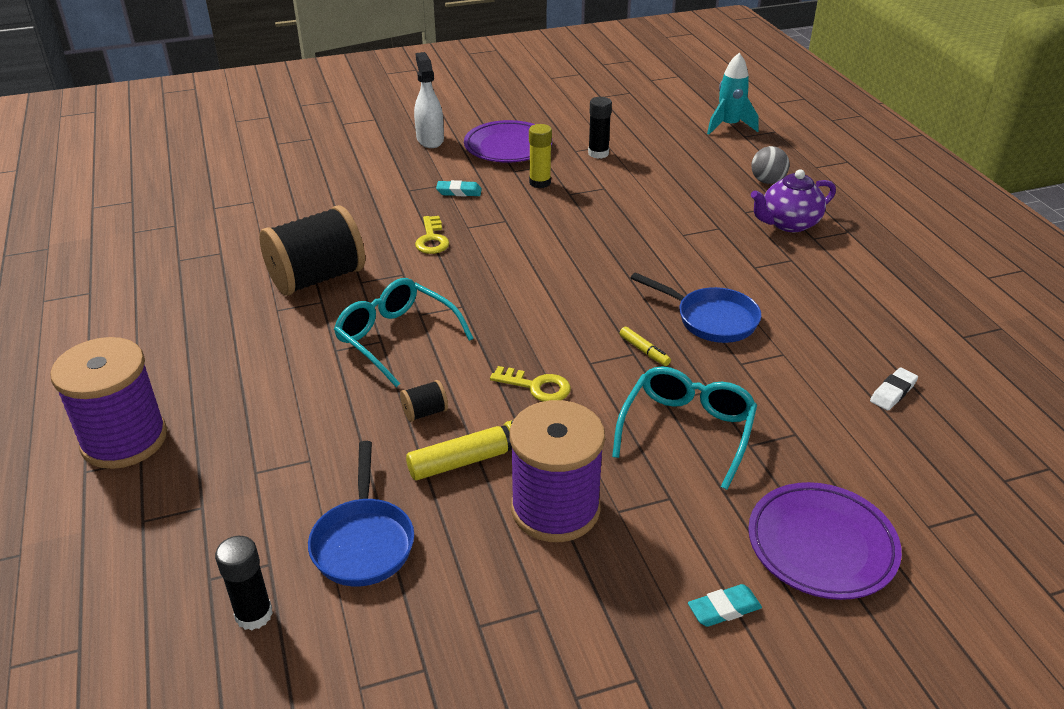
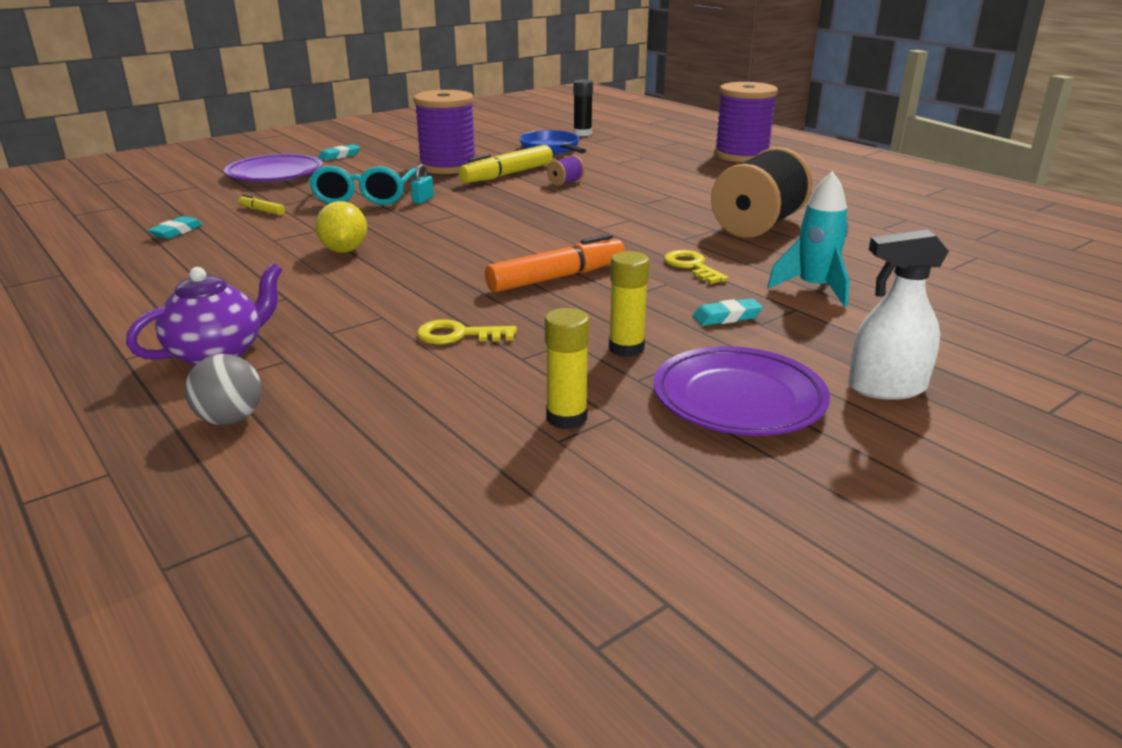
camera: 160 degrees right, 10 degrees down
turquoise glasses [334,278,474,387] -> none
black spool [400,380,448,422] -> purple spool [547,155,585,186]
white spray bottle [414,52,444,148] -> white spray bottle turned 120 degrees clockwise [848,230,949,400]
yellow key [490,366,571,401] -> yellow key moved to [417,319,517,345]
black glue stick [588,97,612,159] -> yellow glue stick [545,308,590,429]
yellow marker [619,327,671,366] -> yellow marker moved to [238,194,285,215]
blue pan [631,272,761,343] -> yellow lemon [315,201,367,253]
turquoise rocket [707,53,759,135] -> turquoise rocket moved to [767,171,850,307]
white eraser [870,368,918,410] -> turquoise eraser [148,216,203,239]
none -> turquoise padlock [411,164,434,204]
none -> orange marker [485,234,625,292]

